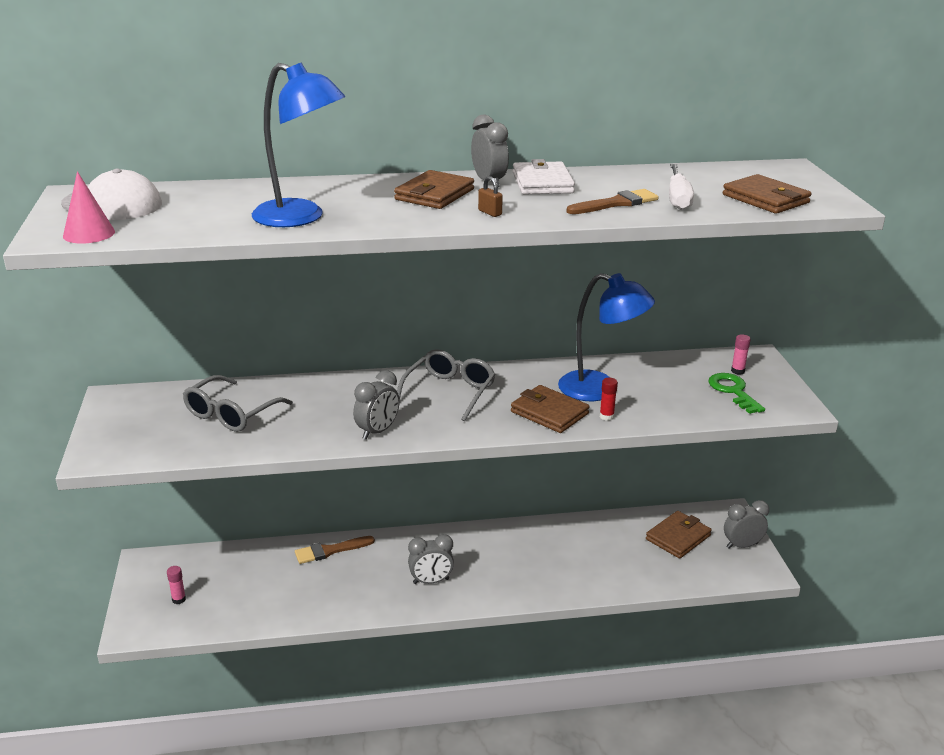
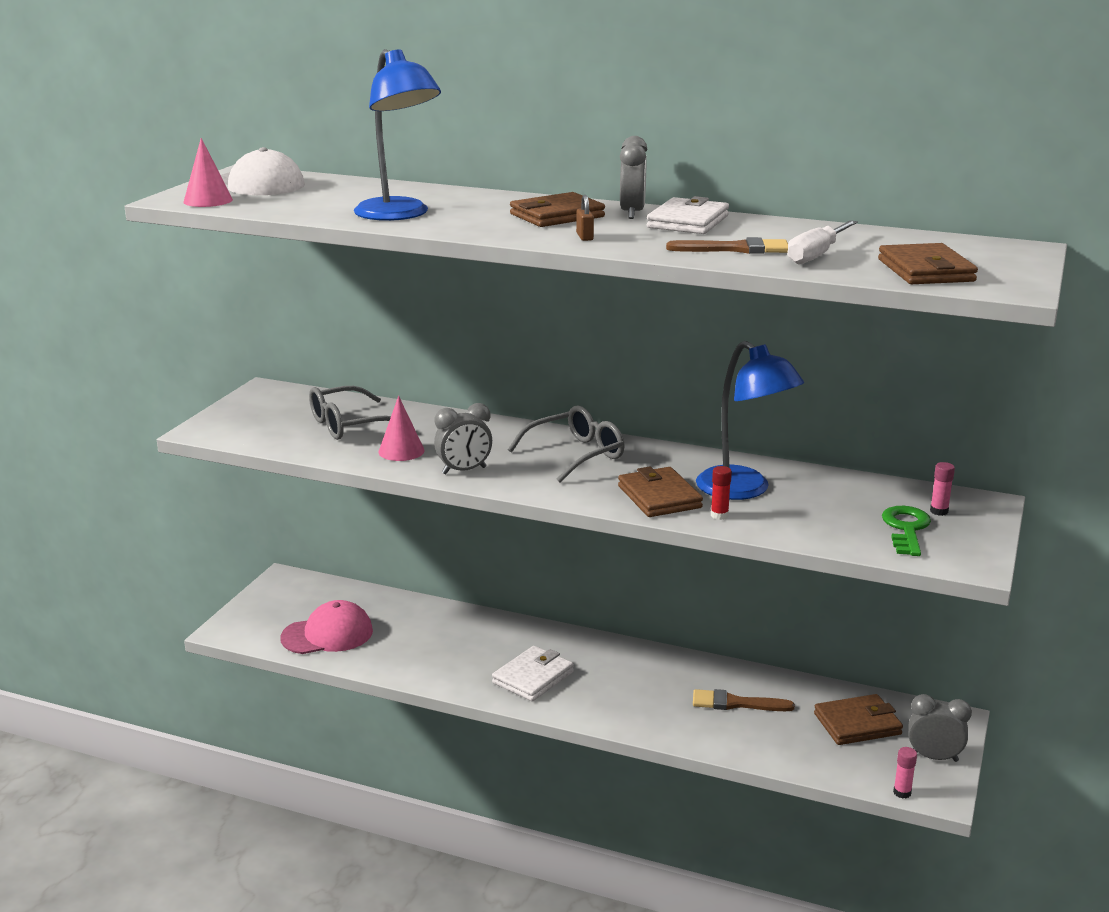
camera: 30 degrees right, 5 degrees down
pink glue stick [167,566,186,604] -> pink glue stick moved to [893,747,917,798]
brown brush [295,536,375,564] -> brown brush moved to [693,689,795,711]
grey clock [408,534,454,584] -> white wallet [492,646,574,701]
none -> pink cap [280,600,373,654]
none -> pink cone [379,396,425,461]

